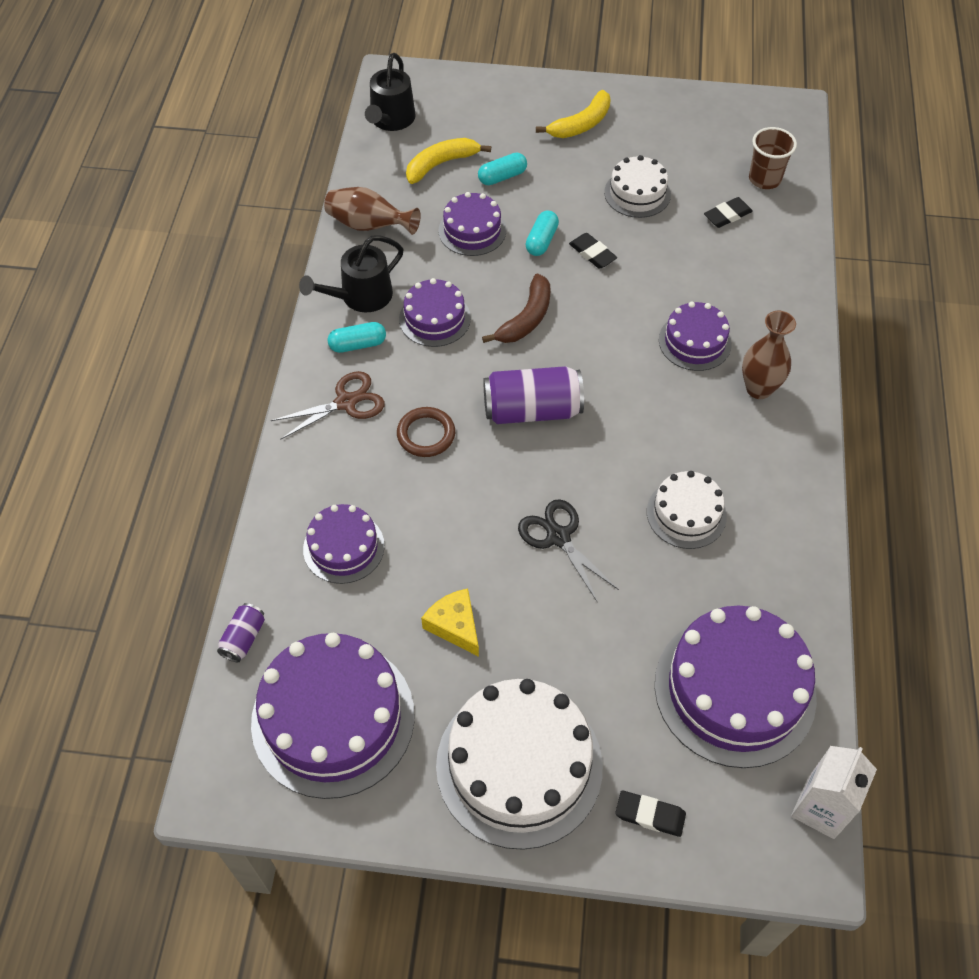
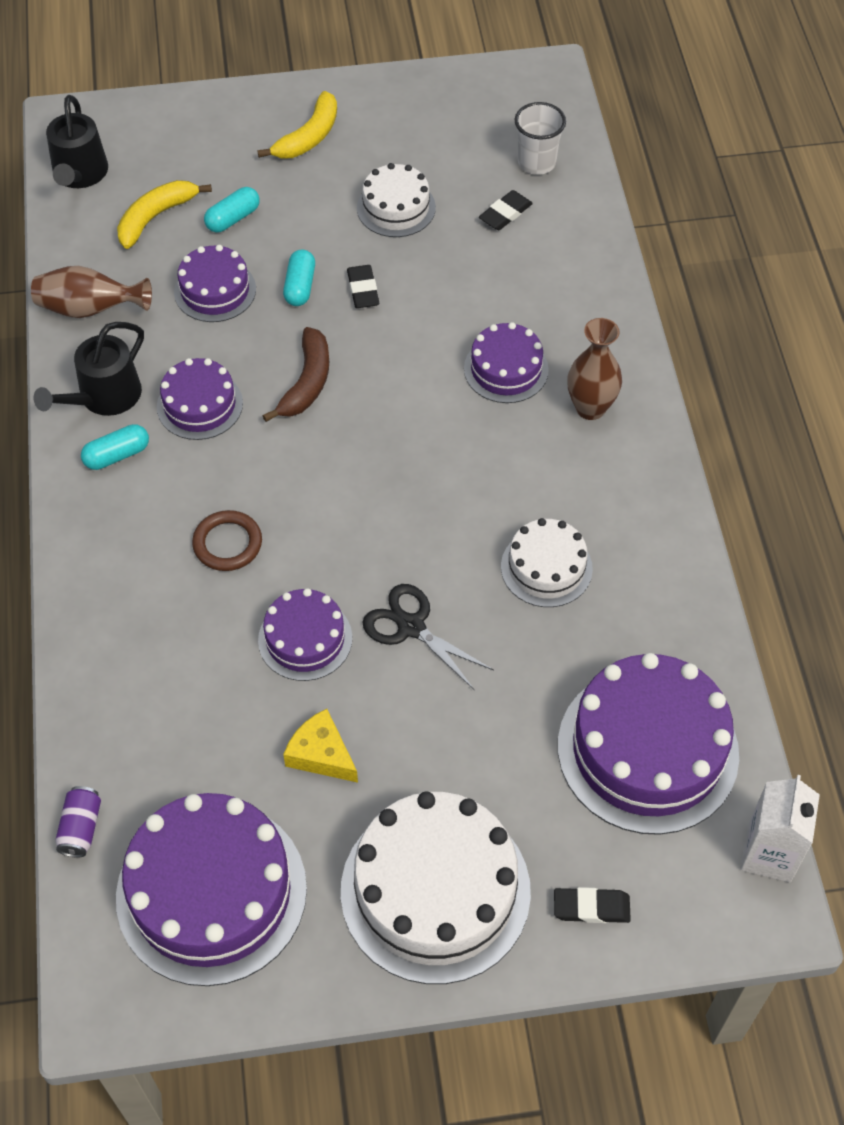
camera: 15 degrees left, 0 degrees up
brown scissors [271,371,385,440] -> none
purple cake [303,504,385,584] -> purple cake moved to [258,588,352,681]
purple can [483,366,584,424] -> none
black eraser [569,233,617,269] -> black eraser turned 45 degrees clockwise [347,265,379,308]
brown cup [749,127,797,189] -> white cup [515,102,566,175]

